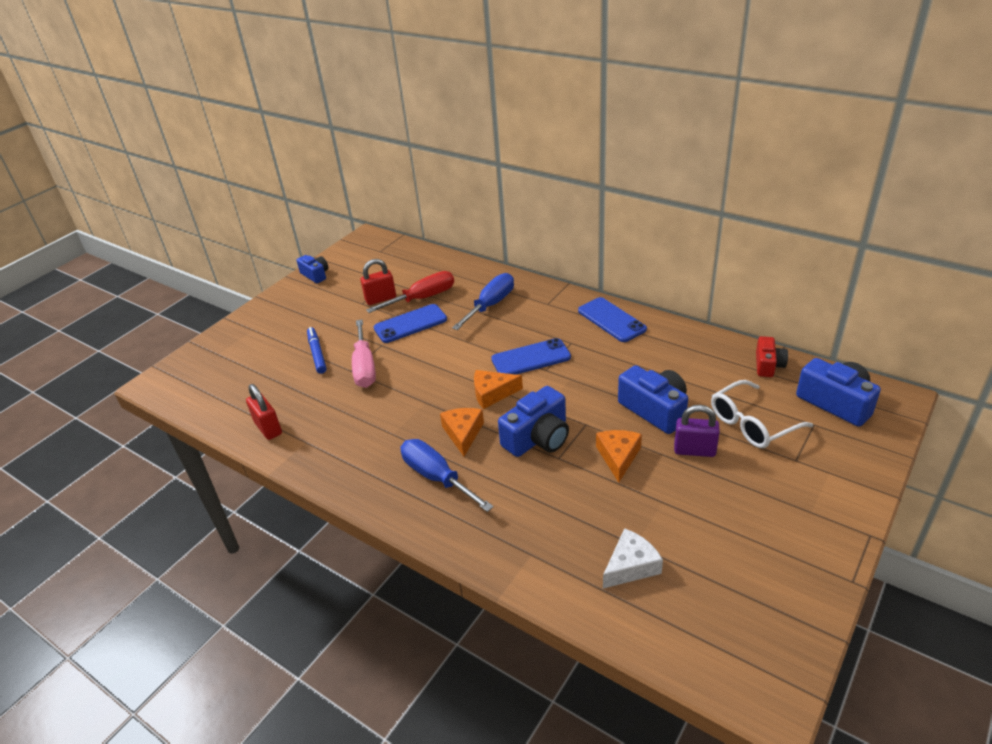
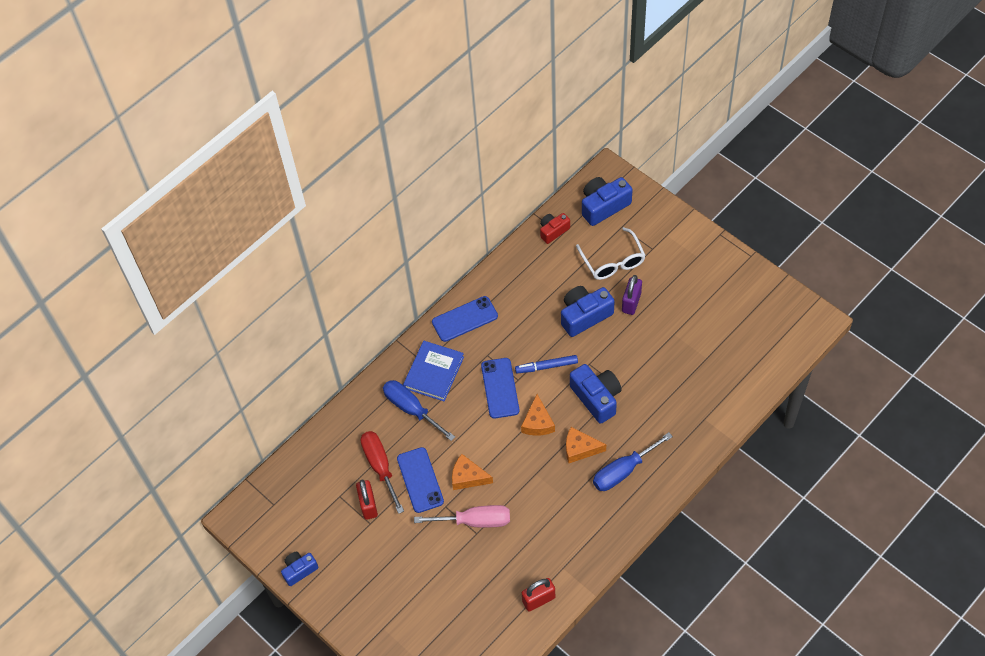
camera: 80 degrees left, 20 degrees up
blue marker [307,327,327,374] -> blue marker moved to [515,355,578,373]
orange cheese [596,430,642,482] -> orange cheese moved to [452,454,493,490]
white cheese [603,528,663,589] -> none
red camera [756,336,788,377] -> red camera turned 60 degrees counterclockwise [540,213,570,244]
none -> blue book [403,341,464,401]

